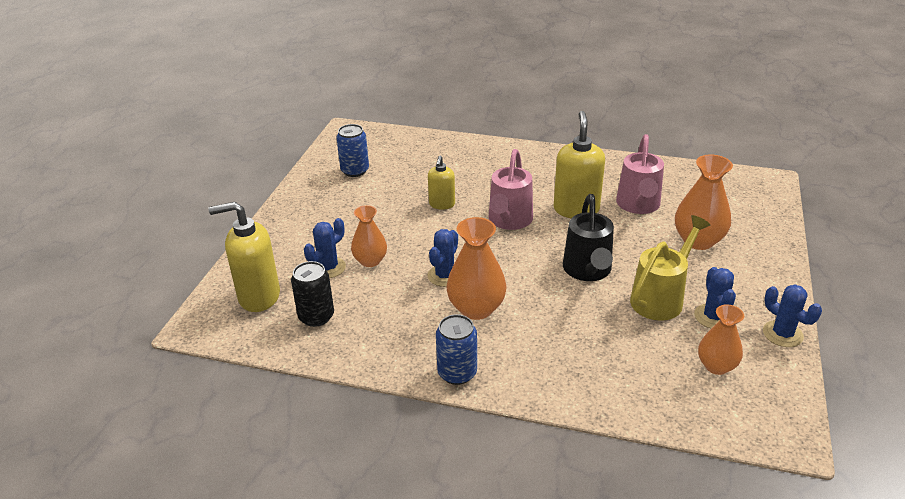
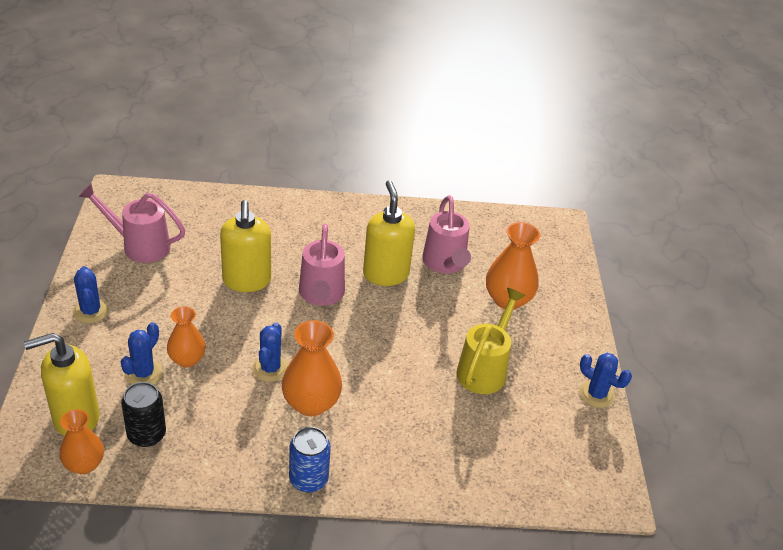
camera: 20 degrees left, 5 degrees up
blue can [336,124,369,177] -> pink watering can [78,183,185,263]
yellow soap dispenser [428,156,455,210] -> yellow soap dispenser [220,200,271,292], size x1.72
black watering can [563,194,614,281] -> none
blue cactus [694,267,736,329] -> blue cactus moved to [73,266,109,323]
orange vase [698,304,744,375] -> orange vase moved to [60,409,104,474]

